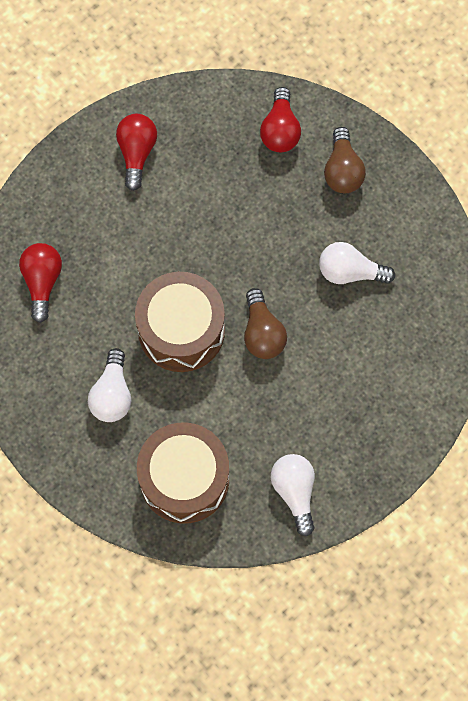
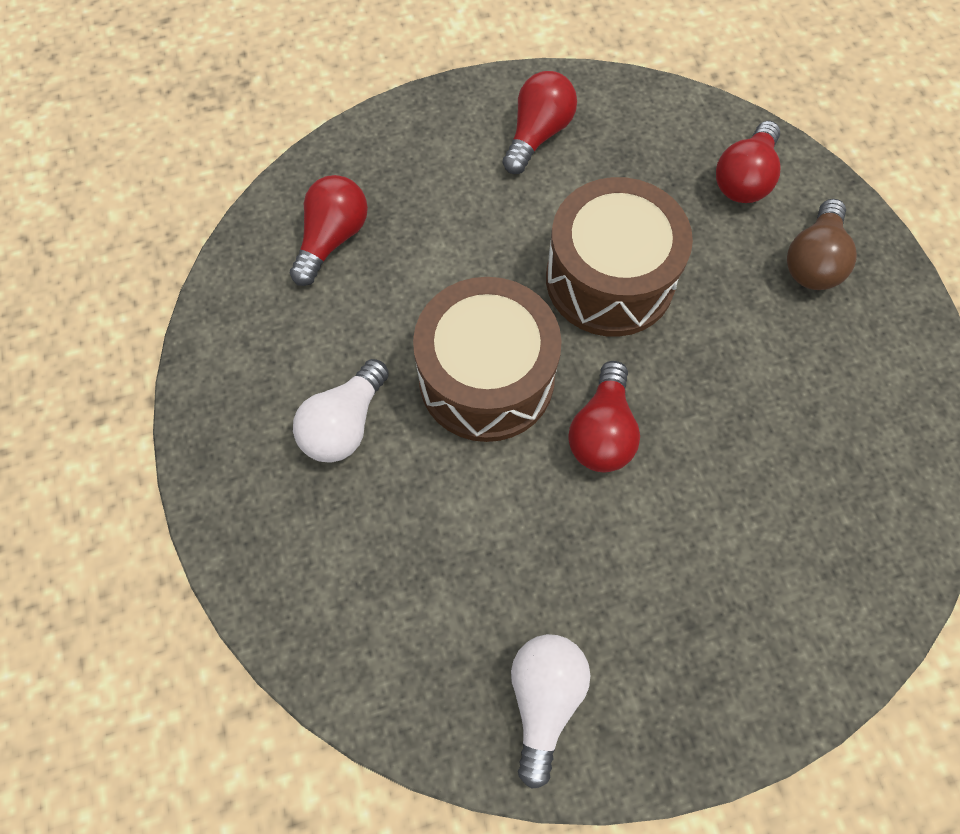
camera: 25 degrees right, 5 degrees down
brown drum [137,422,229,524] -> brown drum moved to [546,177,693,337]
brown light bulb [244,288,287,359] -> red light bulb [568,361,640,472]
white light bulb [319,242,395,284] -> none

